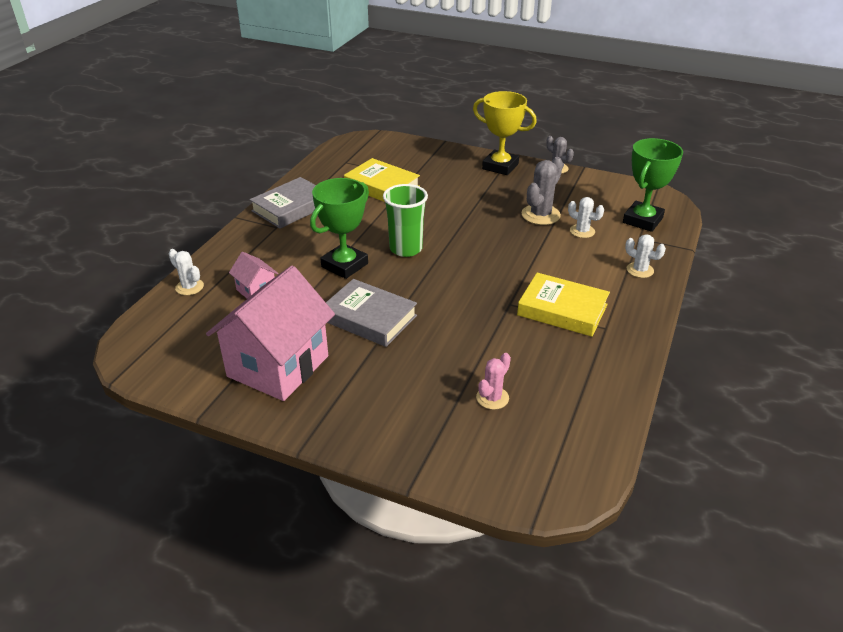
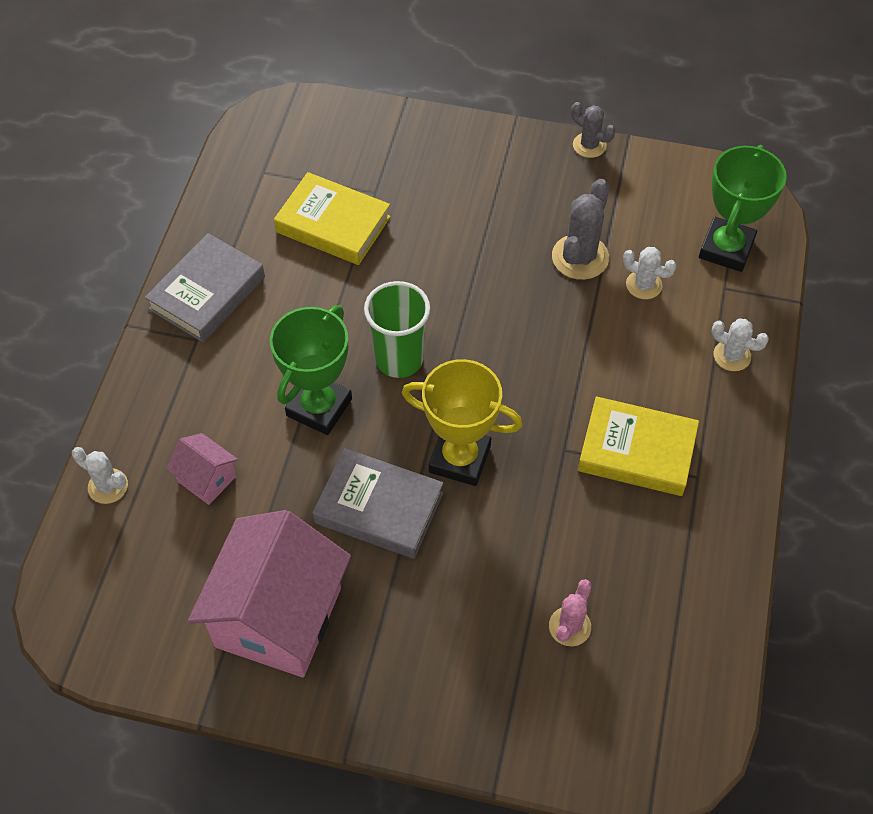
camera: 10 degrees left, 20 degrees up
yellow trophy [473,91,537,175] -> yellow trophy moved to [402,359,522,486]

